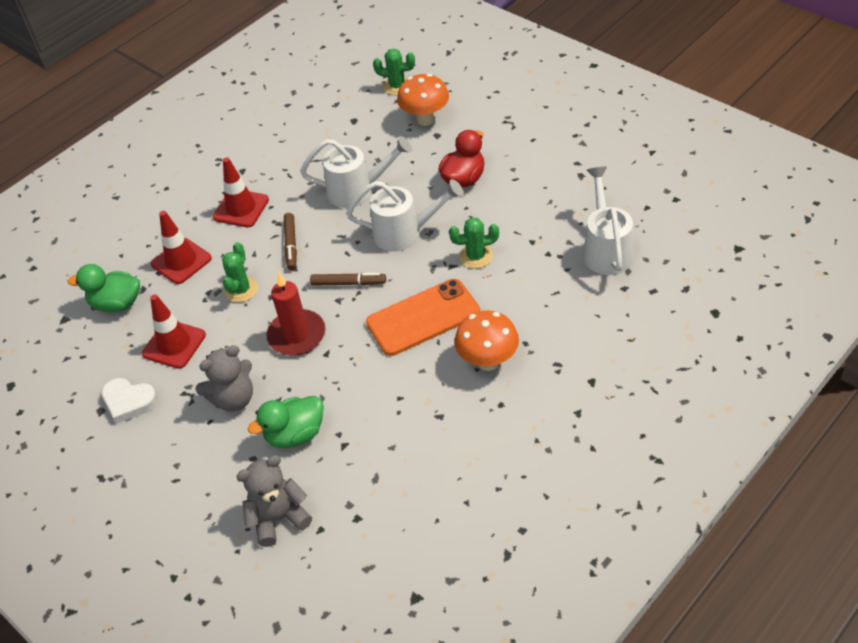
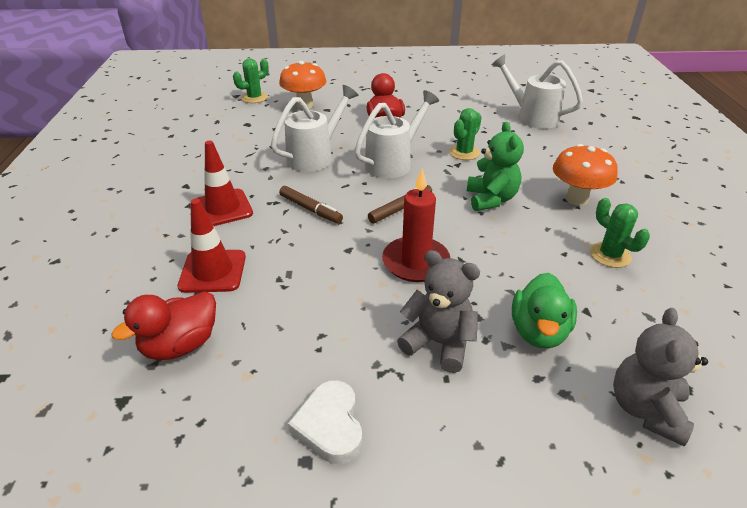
camera: 50 degrees left, 10 degrees down
green duck [68,264,140,312] -> red duck [111,291,216,360]
white heart [101,378,158,424] -> white heart turned 105 degrees clockwise [288,380,362,464]
red traffic cone [142,294,206,369] -> none
grey teddy bear [195,345,253,412] -> grey teddy bear turned 75 degrees counterclockwise [397,250,480,373]
green cactus [222,242,258,302] -> green cactus moved to [590,198,650,268]
orange phone [366,279,480,356] -> green teddy bear [467,122,524,211]

